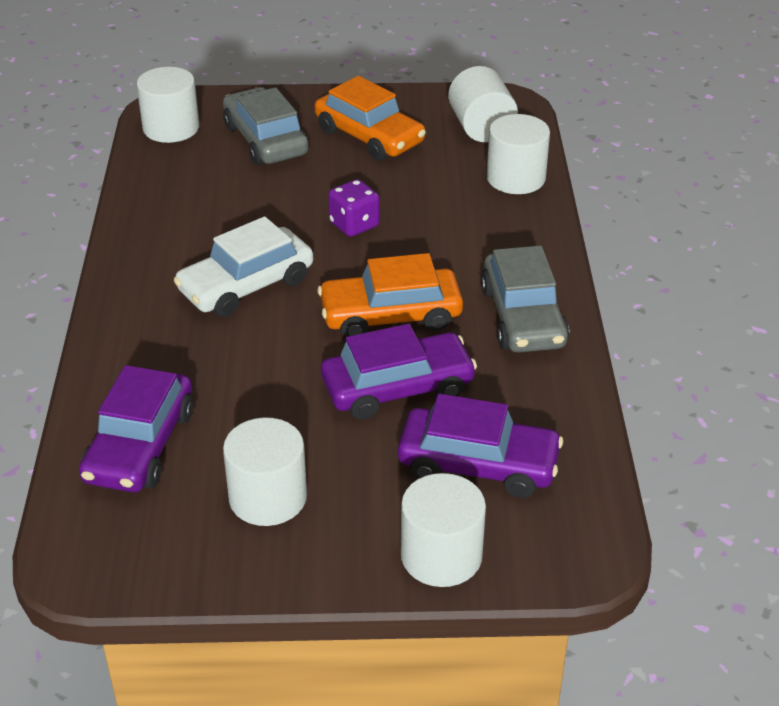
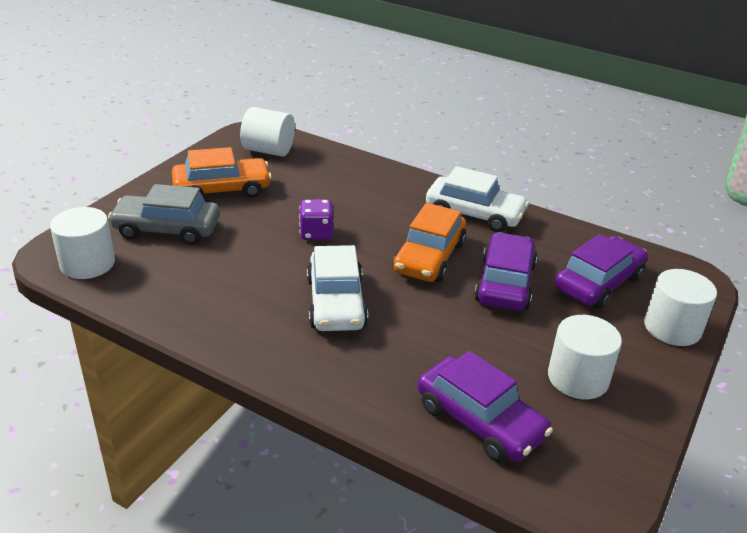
camera: 60 degrees left, 5 degrees down
grey car [481,246,569,353] -> white car [426,166,529,232]
white cylinder [487,114,550,194] -> none

